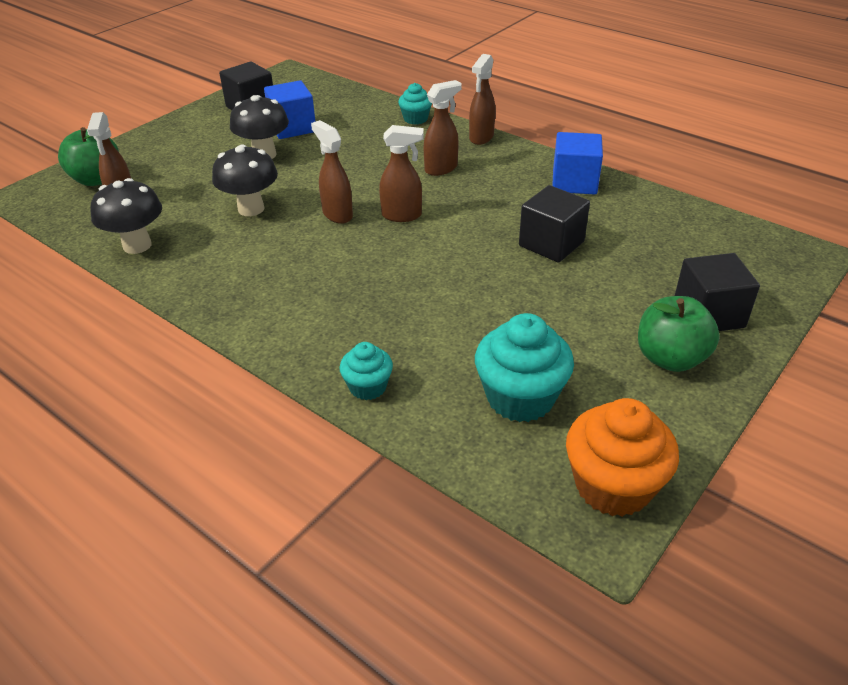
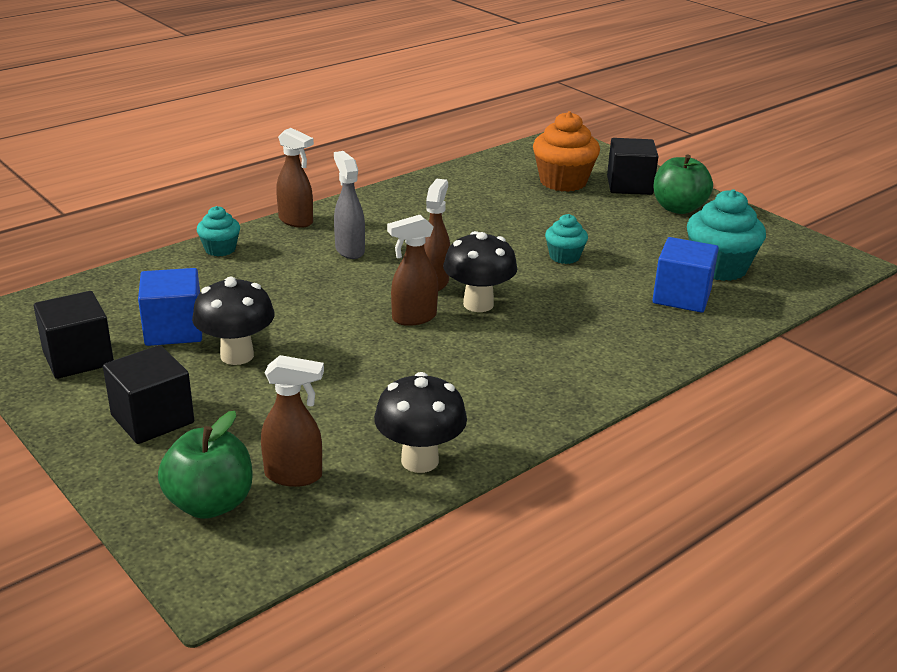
camera: 80 degrees left, 10 degrees down
black mushroom [212,144,278,216] -> black mushroom moved to [443,231,517,312]
turquoise cupcake [340,342,393,400] -> turquoise cupcake moved to [545,214,588,264]
brown spray bottle [424,80,462,176] -> grey spray bottle [334,151,365,259]
black cube [519,185,590,263] -> black cube moved to [103,345,194,444]
blue cube [552,132,603,195] -> blue cube moved to [652,237,719,313]
orange cupcake [566,398,679,517] -> orange cupcake moved to [533,111,600,192]

